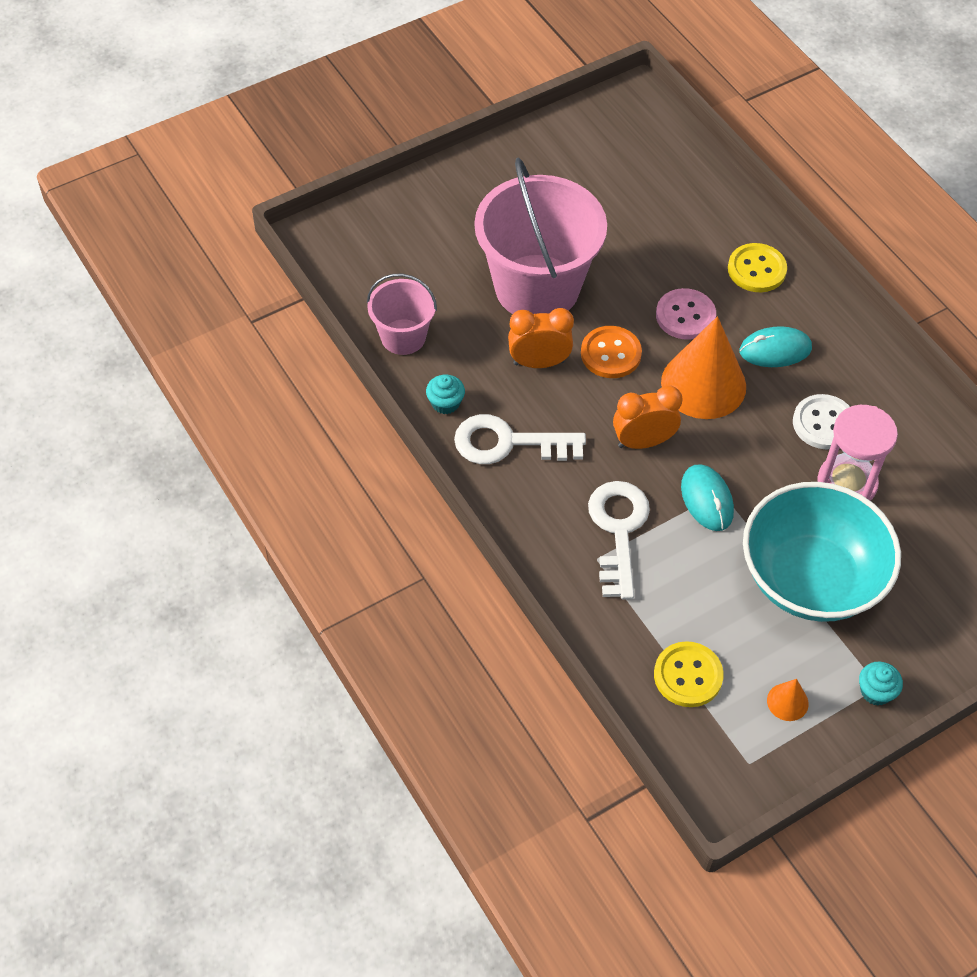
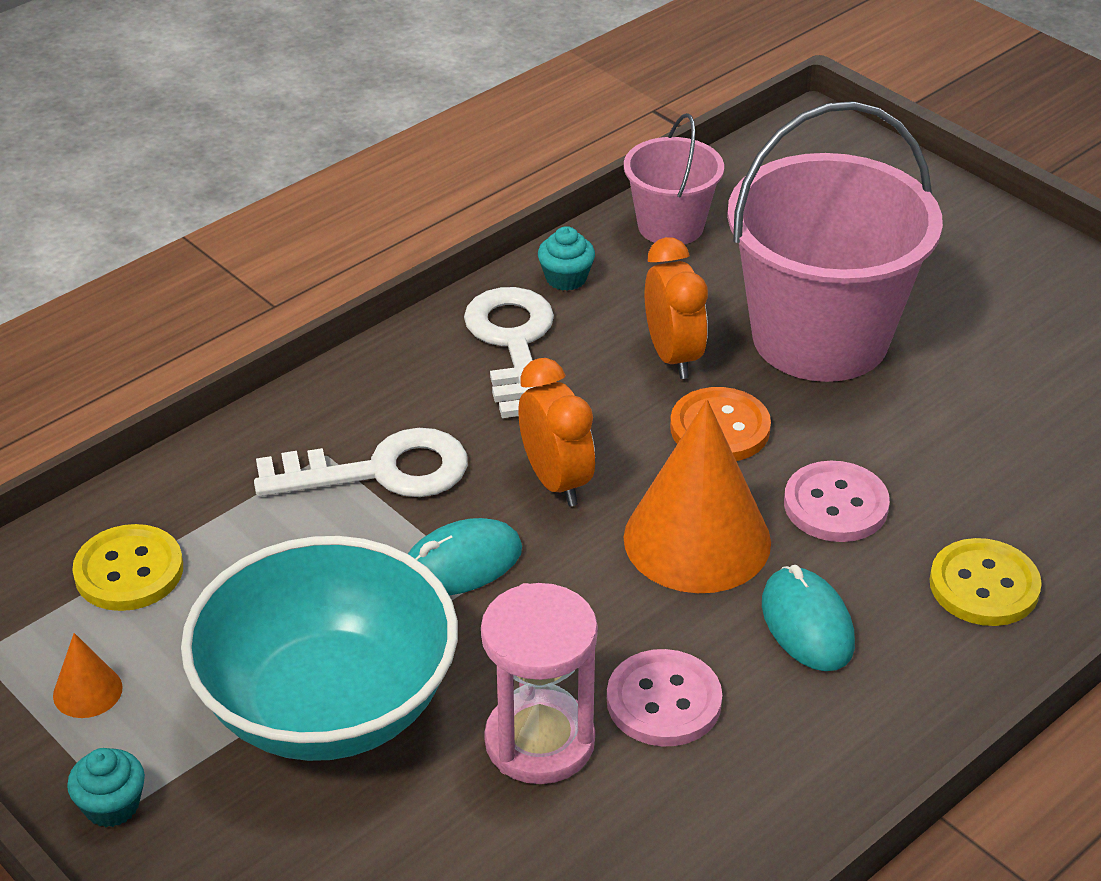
camera: 80 degrees right, 15 degrees down
white button [793,394,850,449] -> pink button [607,649,722,747]

